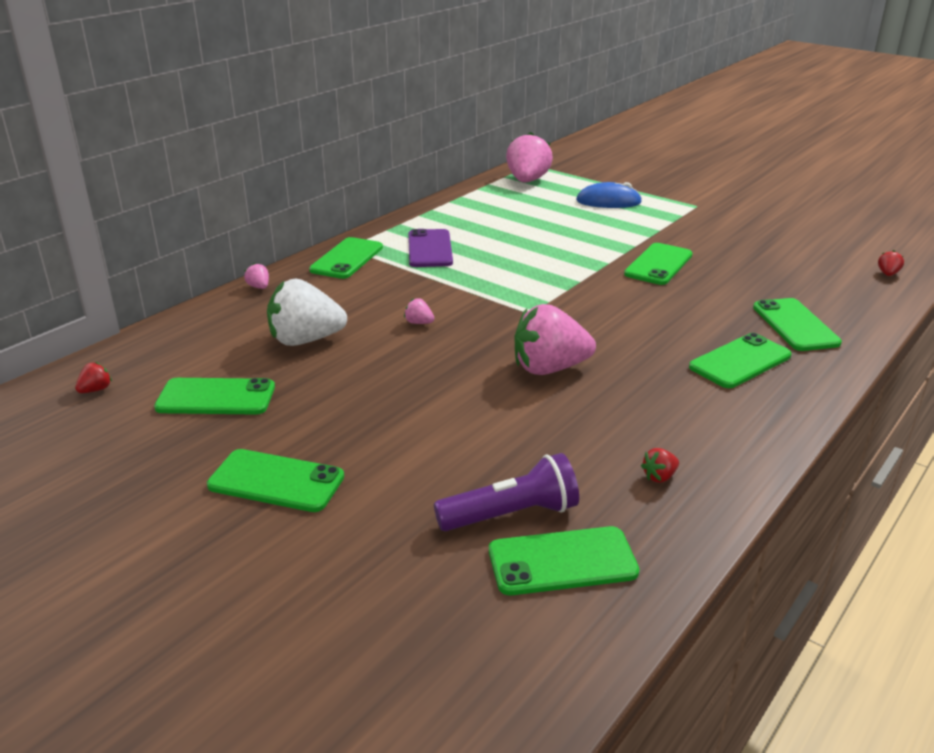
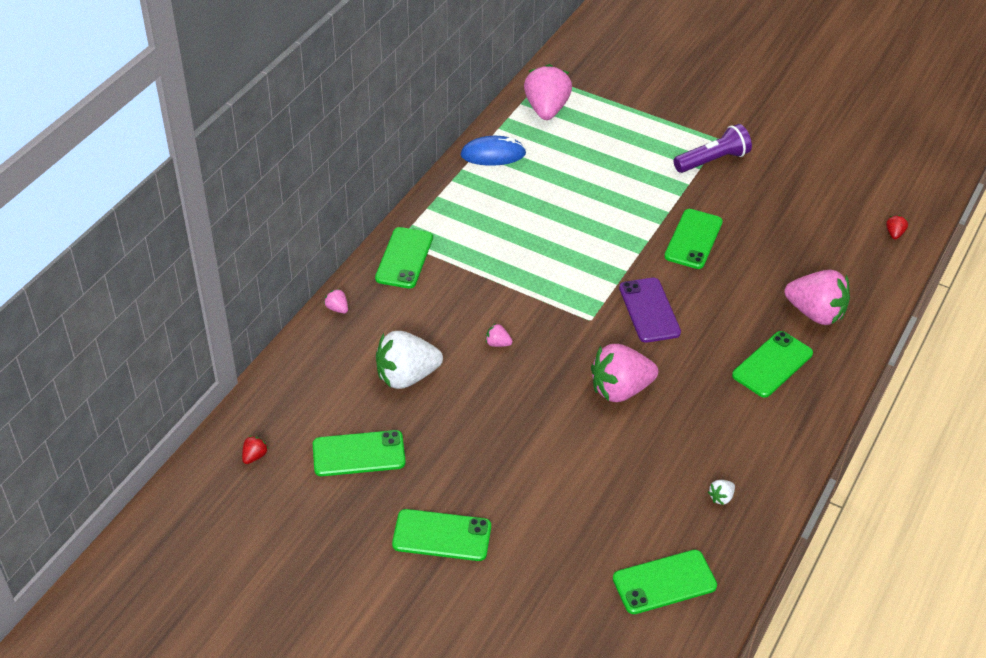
camera: 10 degrees left, 15 degrees up
purple phone [408,229,453,267] -> purple phone moved to [619,278,681,343]
purple flashlight [434,453,579,531] -> purple flashlight moved to [674,124,752,173]
blue mouse [576,182,642,208] -> blue mouse moved to [460,136,526,166]
red strawberry [641,448,679,483] -> white strawberry [708,480,735,505]
green phone [753,298,842,351] -> pink strawberry [785,270,850,325]

